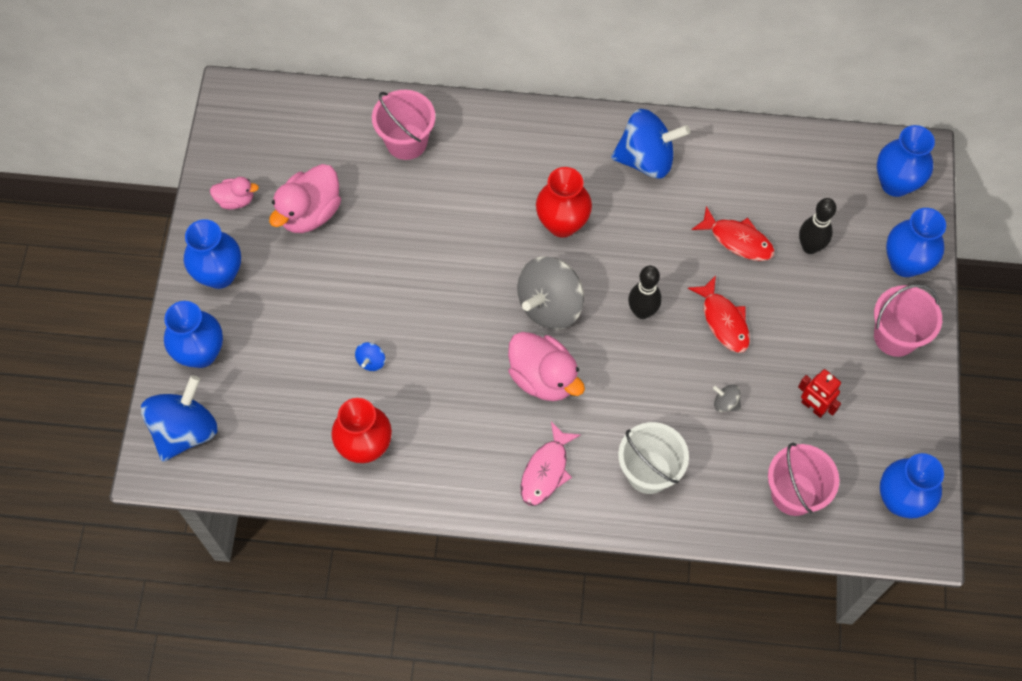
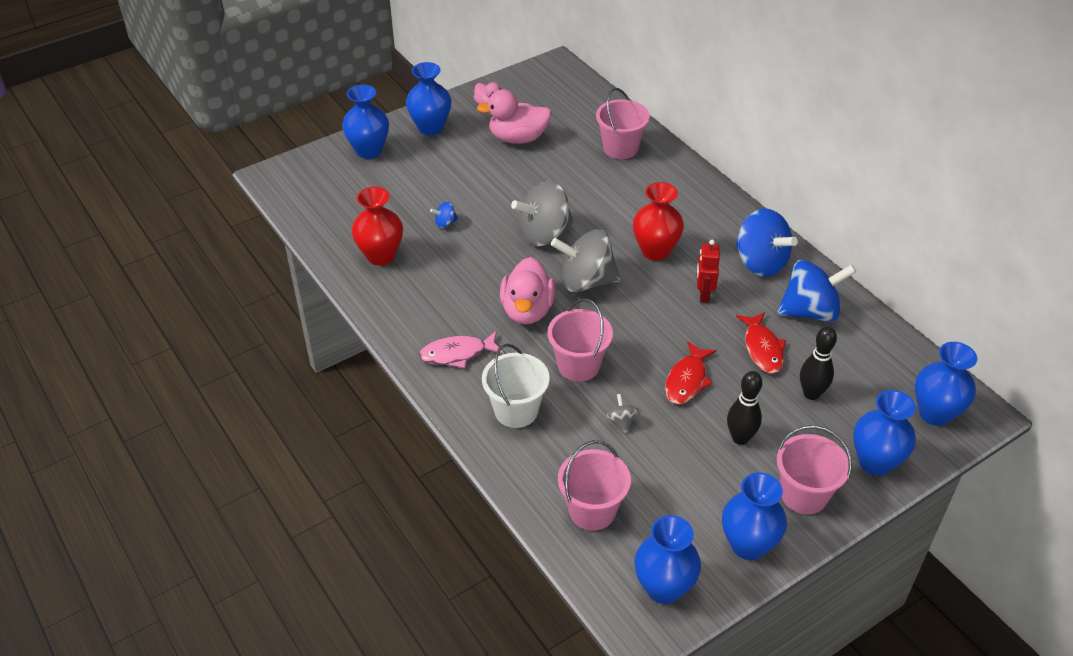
camera: 50 degrees right, 20 degrees down
blue spinning top [141,375,217,462] -> blue spinning top moved to [777,260,856,322]
black bowling pin [628,266,662,319] -> black bowling pin moved to [727,371,762,445]
red robot [798,369,841,418] -> red robot moved to [697,240,720,303]
none -> grey spinning top [511,181,574,246]
none -> pink bucket [547,299,613,382]
none -> blue vase [722,472,787,560]

